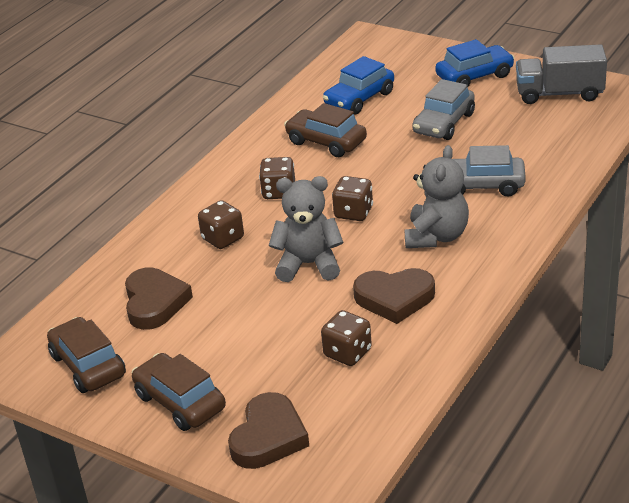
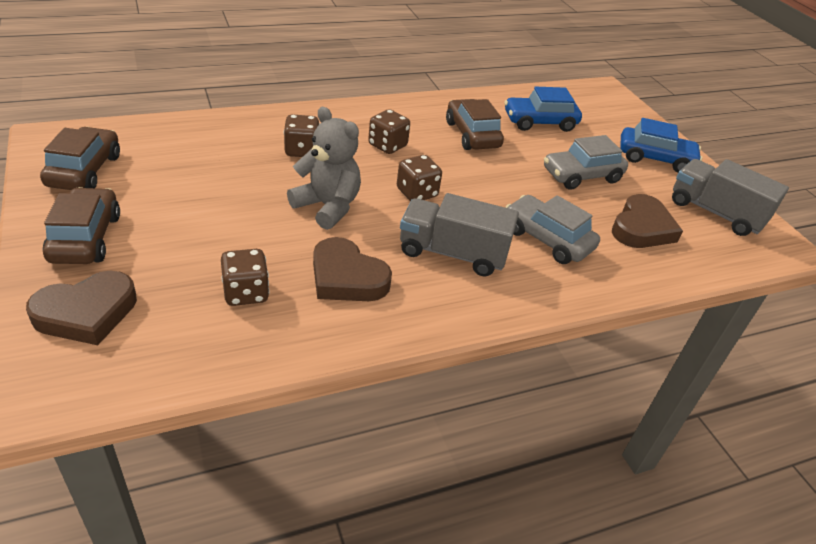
camera: 30 degrees right, 5 degrees up
brown heart [125,267,193,330] -> brown heart moved to [612,194,683,248]
grey teddy bear [405,145,469,248] -> grey truck [400,193,519,276]

